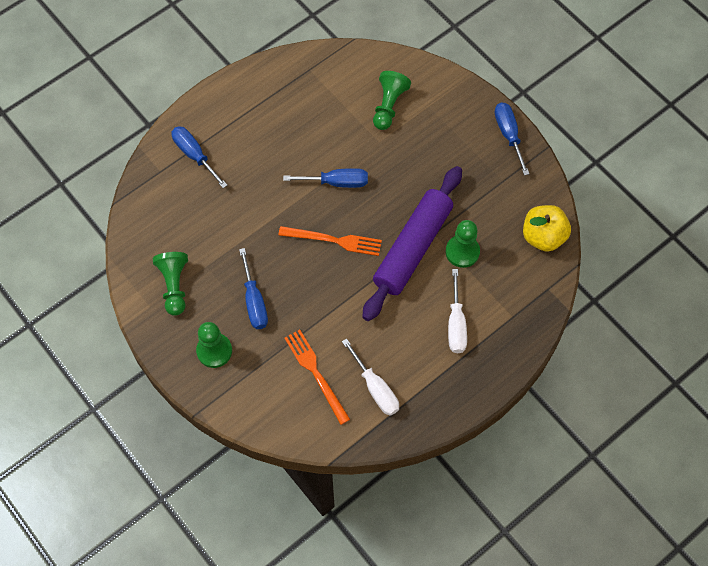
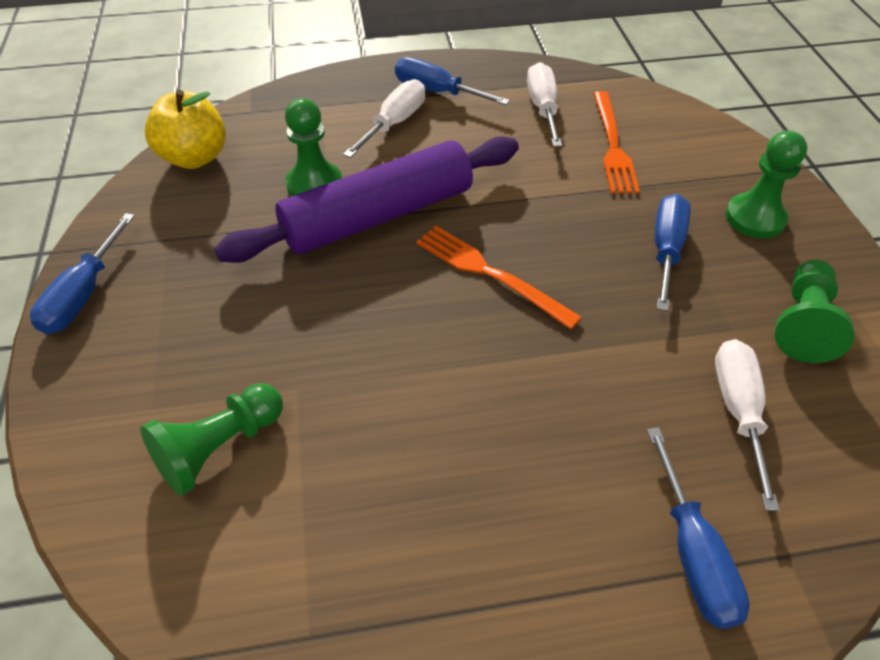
camera: 150 degrees left, 15 degrees down
blue screwdriver [283,168,368,188] -> blue screwdriver moved to [395,57,510,105]
none -> white screwdriver [715,339,780,511]

